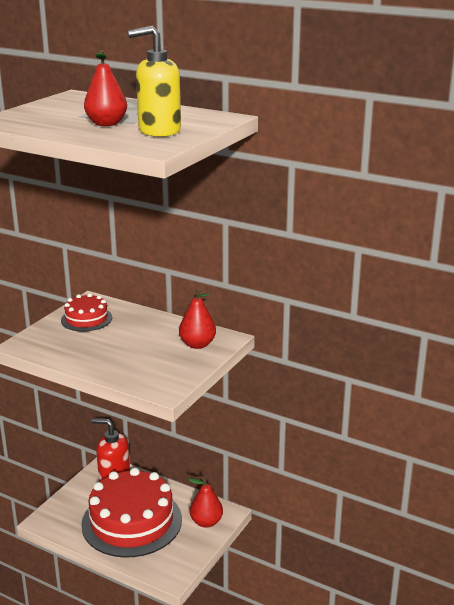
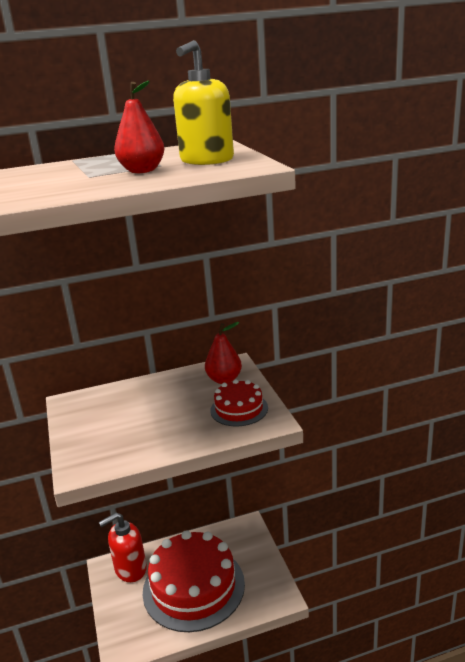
camera: 45 degrees left, 0 degrees up
red cake [61,293,112,331] -> red cake moved to [210,379,268,426]
red pear [188,477,223,528] -> none

